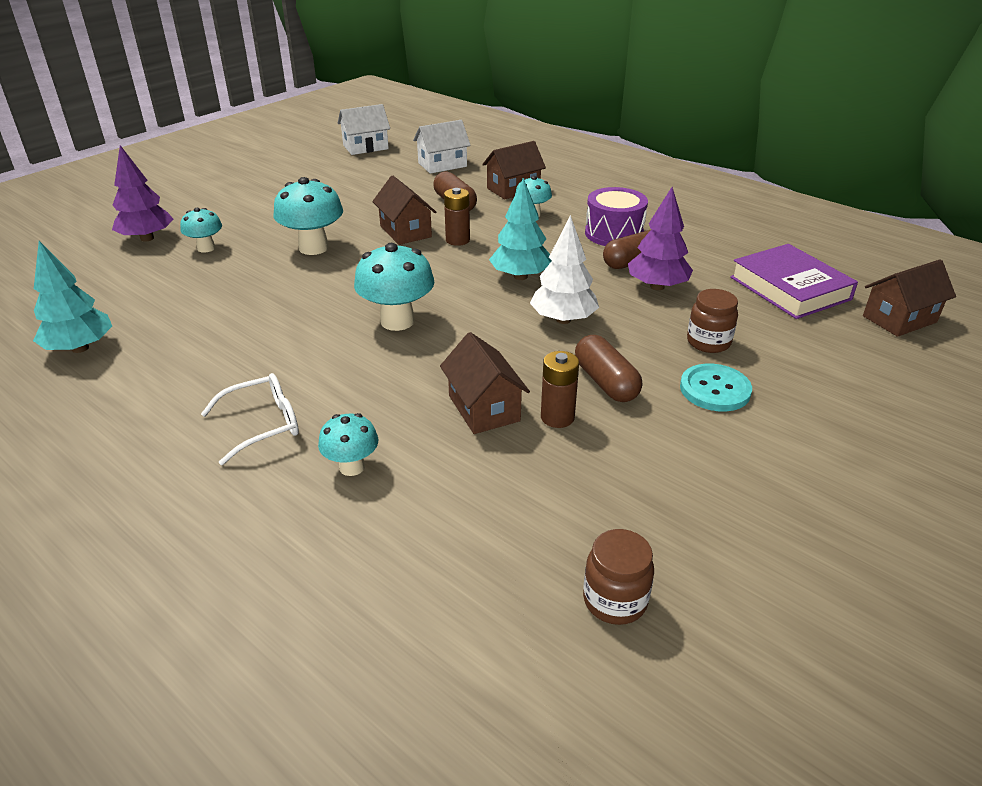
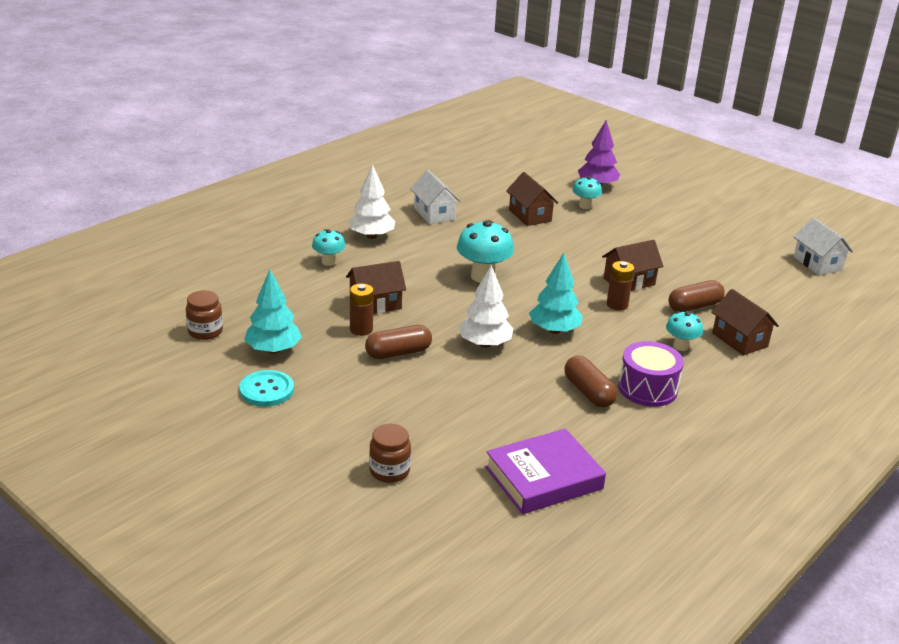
camera: 90 degrees right, 5 degrees down
turquoise tree [33,241,112,353] -> turquoise tree moved to [244,269,302,354]
white glasses [201,373,299,465] -> white tree [348,165,395,239]
turquoise mushroom [274,177,343,255] -> none
white house [413,120,471,174] -> white house moved to [410,170,461,224]
purple tree [628,187,693,290] -> none
turquoise button [680,363,752,412] -> turquoise button moved to [239,370,294,407]
brown jar [687,289,738,353] -> brown jar moved to [369,424,411,483]
brown house [863,259,956,337] -> brown house moved to [506,172,558,226]

